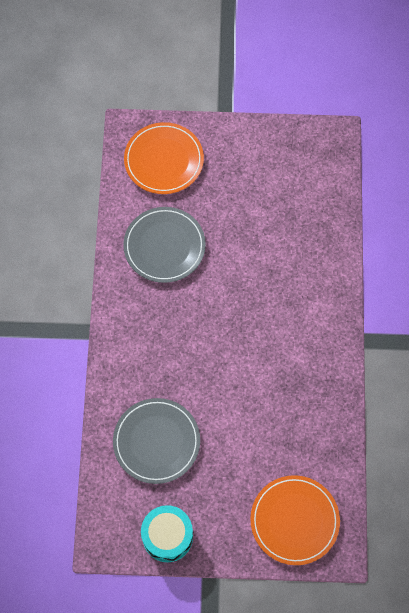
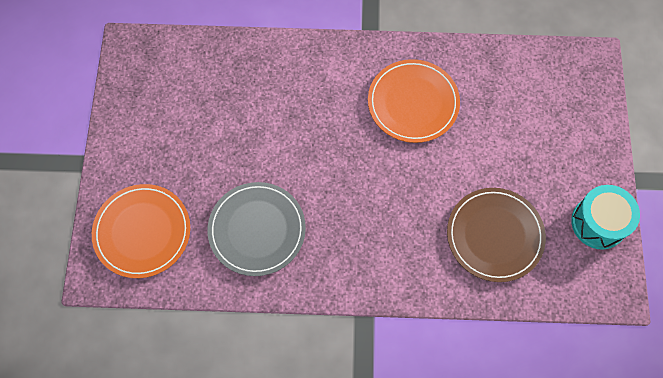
camera: 90 degrees left, 0 degrees up
grey plate [113,398,200,484] -> brown plate [447,188,546,282]
orange plate [250,475,340,565] -> orange plate moved to [368,59,460,143]

